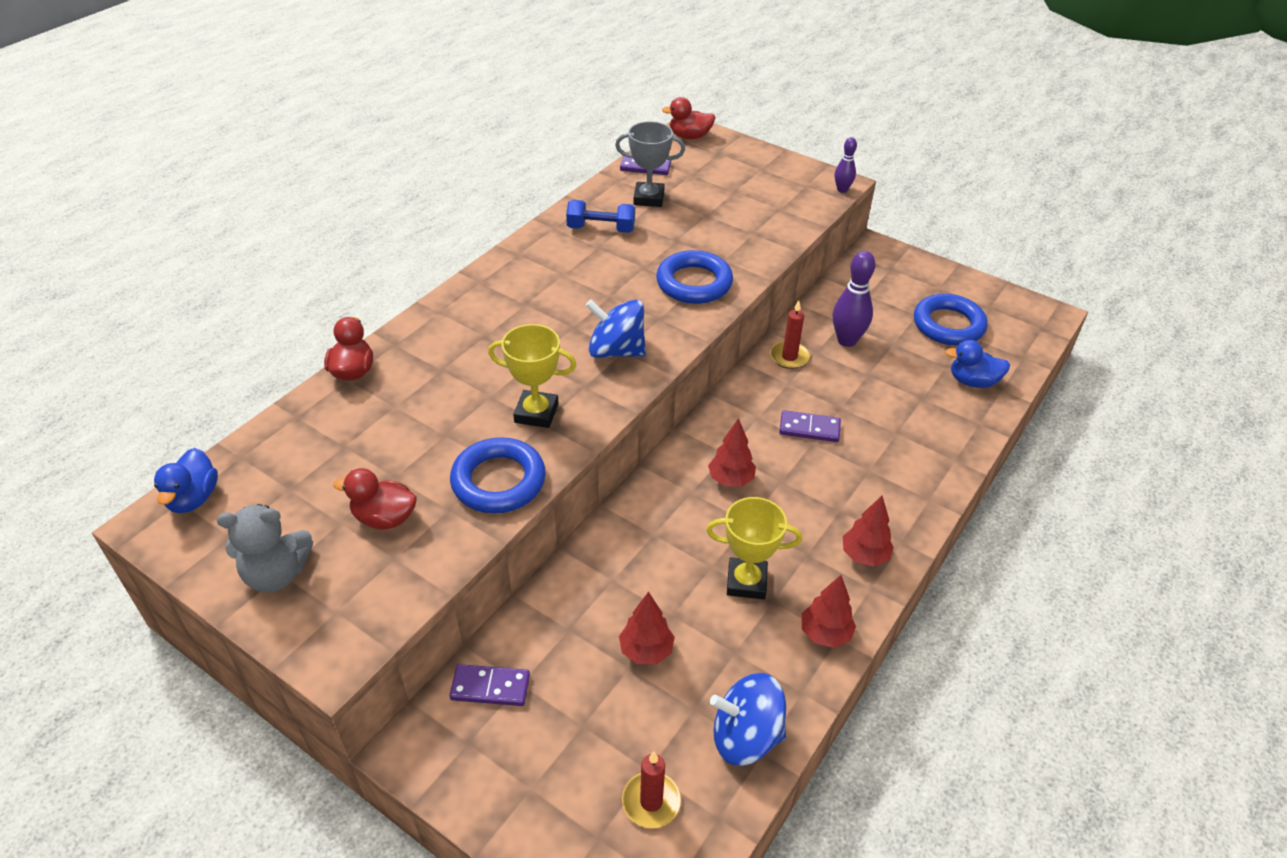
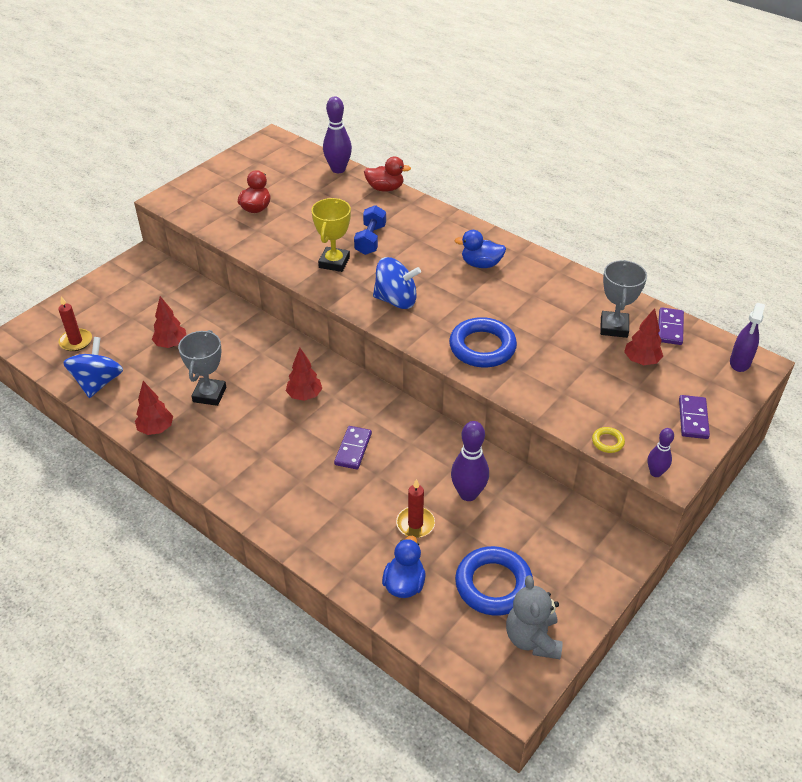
camera: 95 degrees right, 0 degrees up
blue duck [154,448,218,513] -> blue duck moved to [454,230,506,268]
grey teddy bear [217,504,313,592] -> grey teddy bear moved to [506,575,563,659]
purple domino [449,664,530,706] -> purple domino moved to [679,395,710,439]
blue ring [450,437,546,514] -> none
blue dumbbell [566,200,635,233] -> blue dumbbell moved to [354,205,386,255]
blue spinning top [585,300,646,358] -> blue spinning top turned 75 degrees clockwise [373,257,421,309]
red duck [662,97,716,139] -> purple spray bottle [730,303,765,372]
yellow trophy [706,497,802,599] -> grey trophy [178,330,226,406]
red candle [770,300,810,369] -> red candle moved to [396,479,435,538]
red tree [843,496,894,566] -> red tree moved to [624,308,663,365]
none -> purple bowling pin [323,96,352,173]
none -> yellow ring [592,427,625,453]

